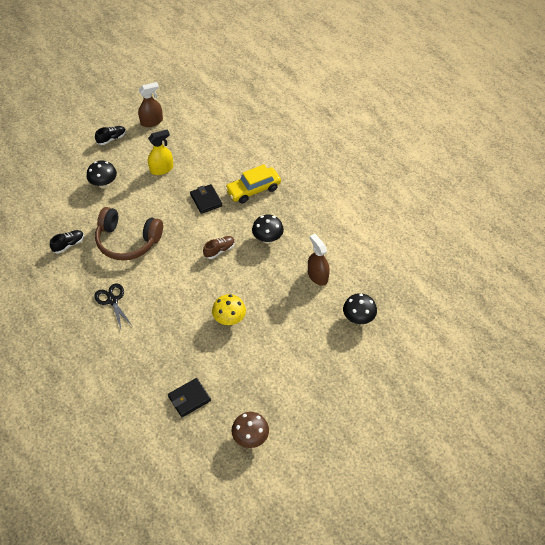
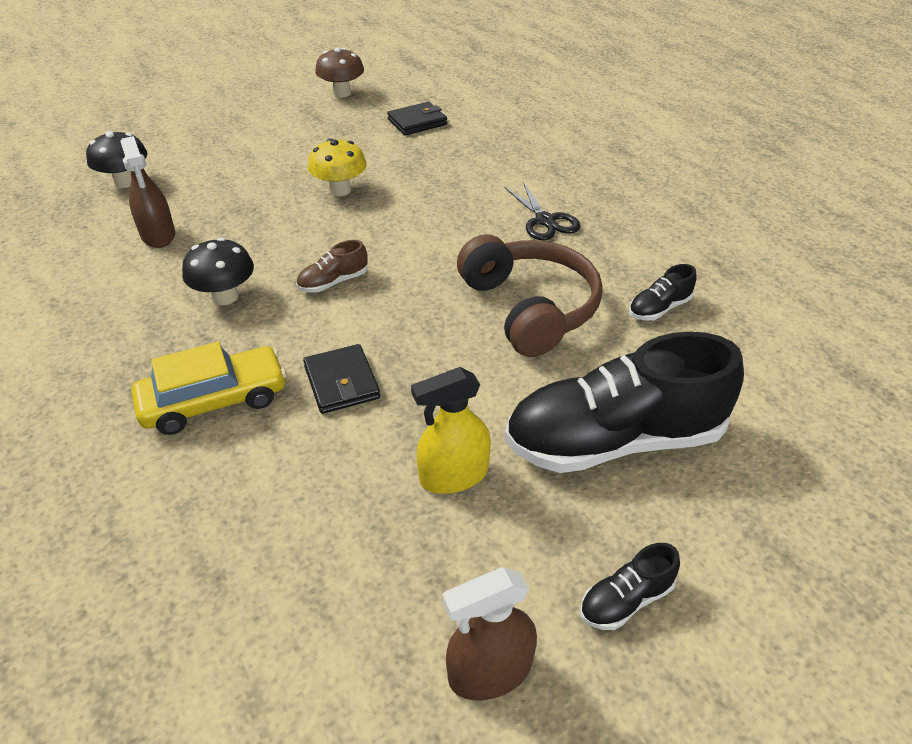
camera: 175 degrees left, 10 degrees down
black mushroom [86,160,117,189] -> black shoe [505,332,744,473]
brown headphones [95,207,163,261] -> brown headphones turned 45 degrees clockwise [457,234,603,357]

